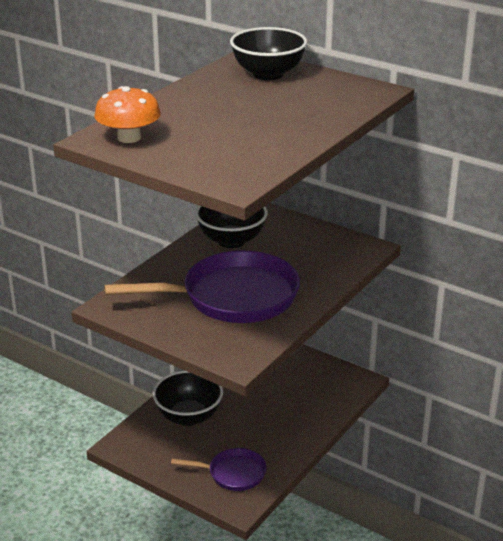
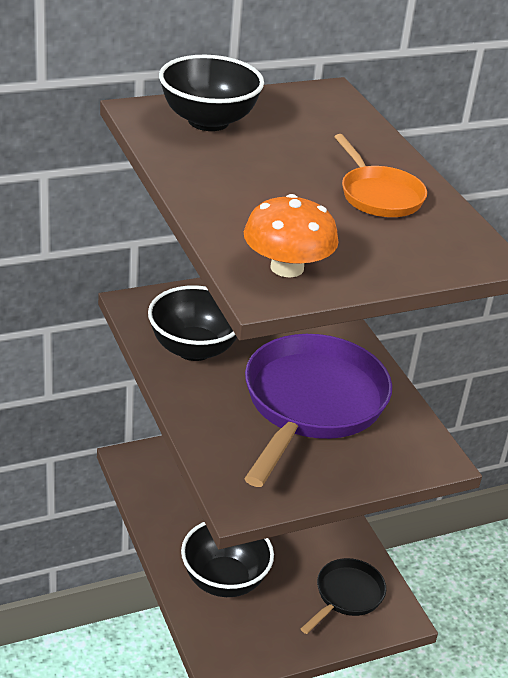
camera: 60 degrees left, 5 degrees up
purple pan [171,448,267,491] -> black pan [301,558,386,634]
none -> orange pan [334,134,427,217]

